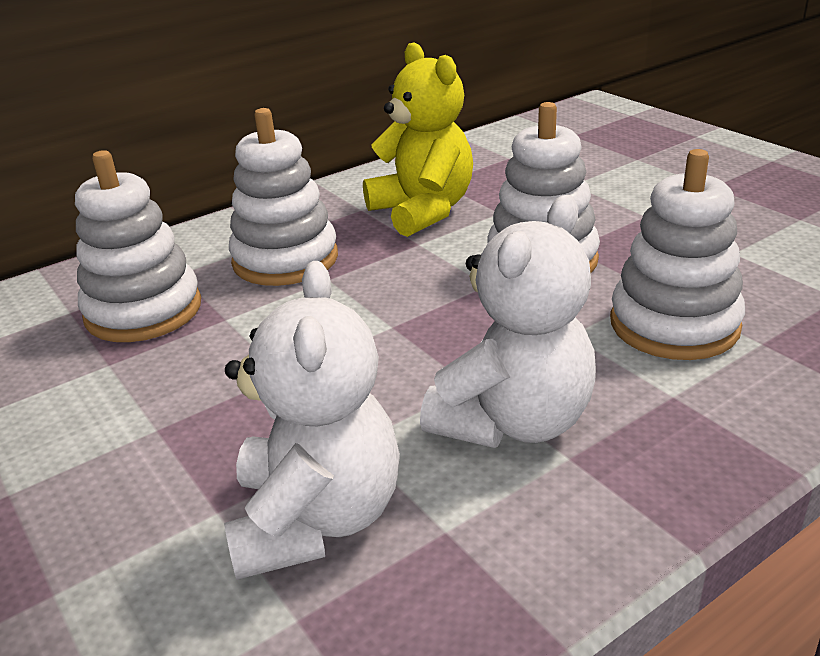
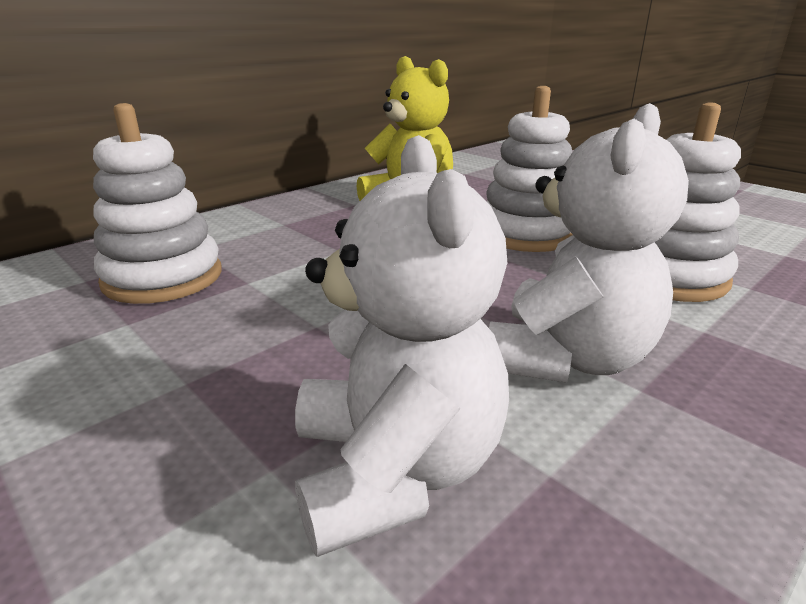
camera: 10 degrees left, 5 degrees down
white stacking toy [229,108,338,286] -> none

